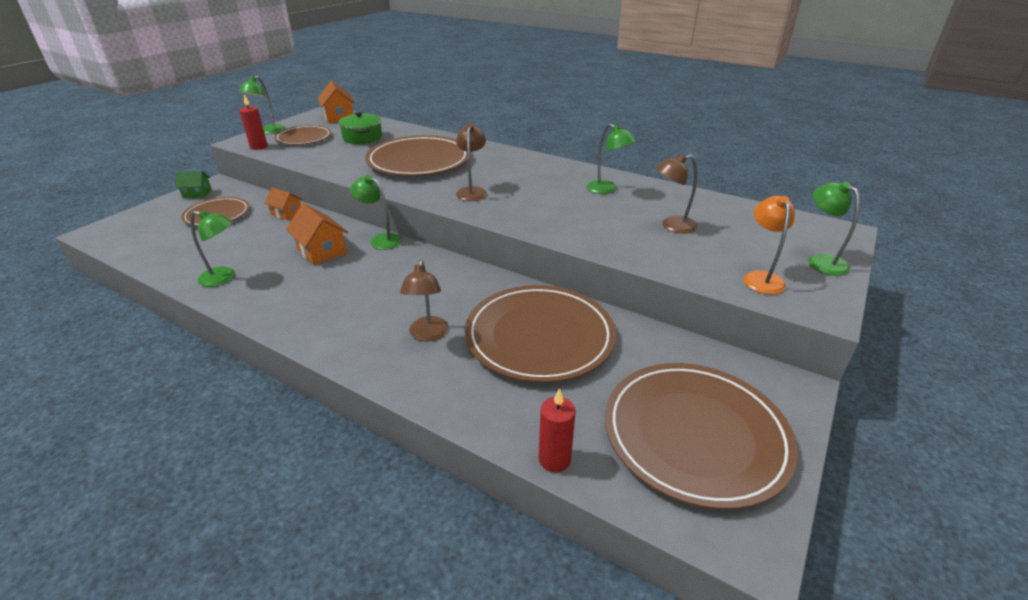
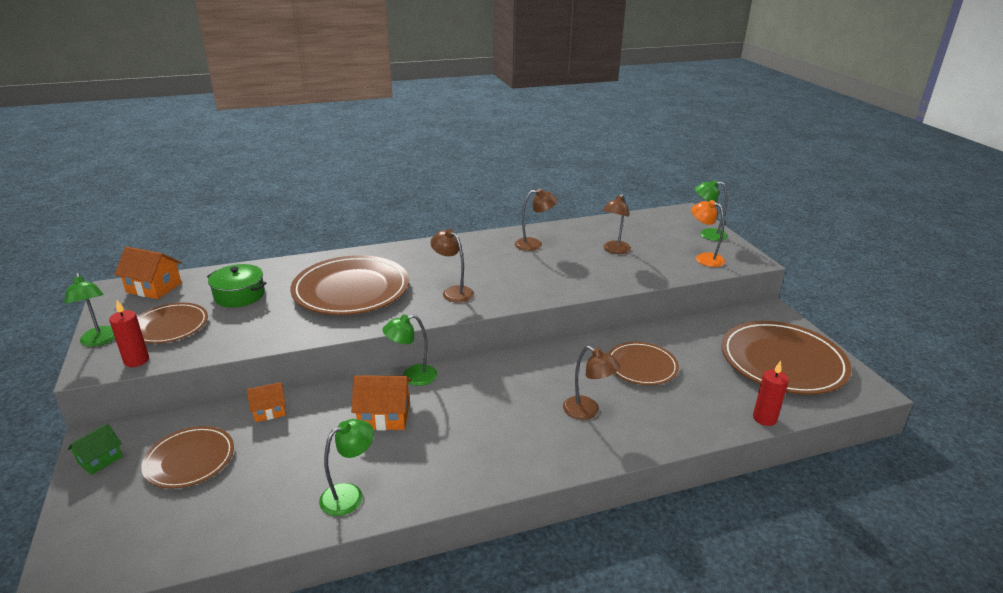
camera: 50 degrees left, 5 degrees down
brown plate [465,285,616,383] -> brown plate [609,342,679,385], size x0.58
green lamp [587,123,636,194] -> brown lamp [515,188,558,251]

